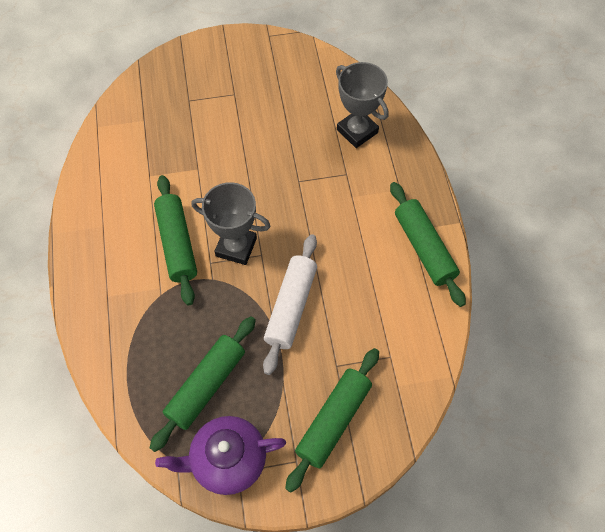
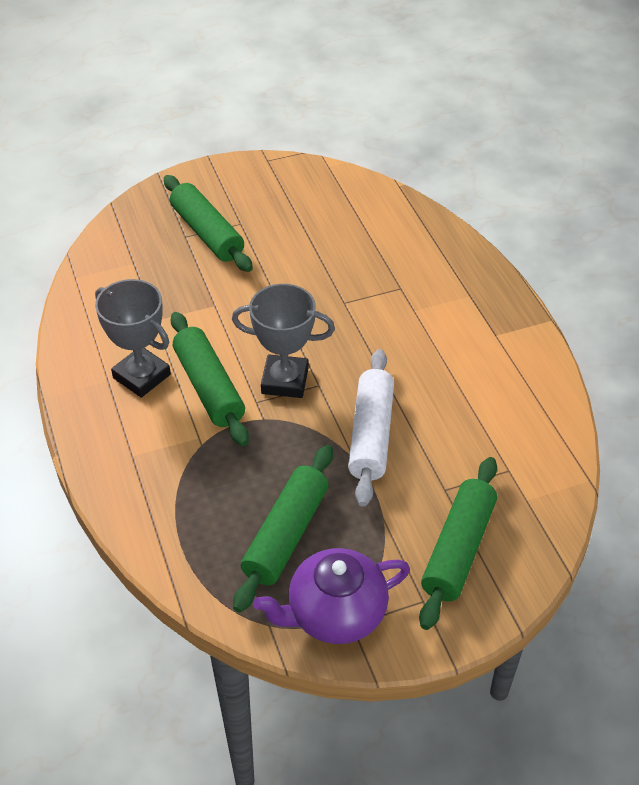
camera: 10 degrees left, 15 degrees down
grey trophy [336,62,389,148] -> grey trophy moved to [95,279,171,398]
green rolling pin [390,182,466,307] -> green rolling pin moved to [164,175,253,272]

